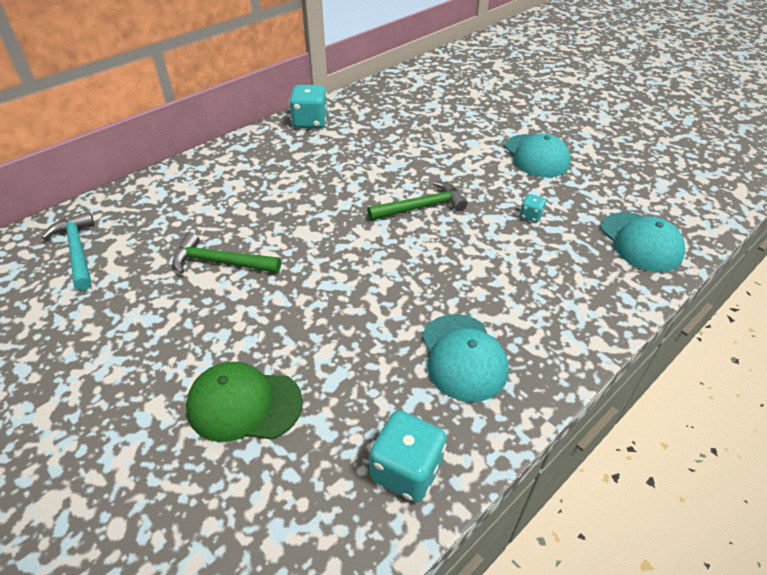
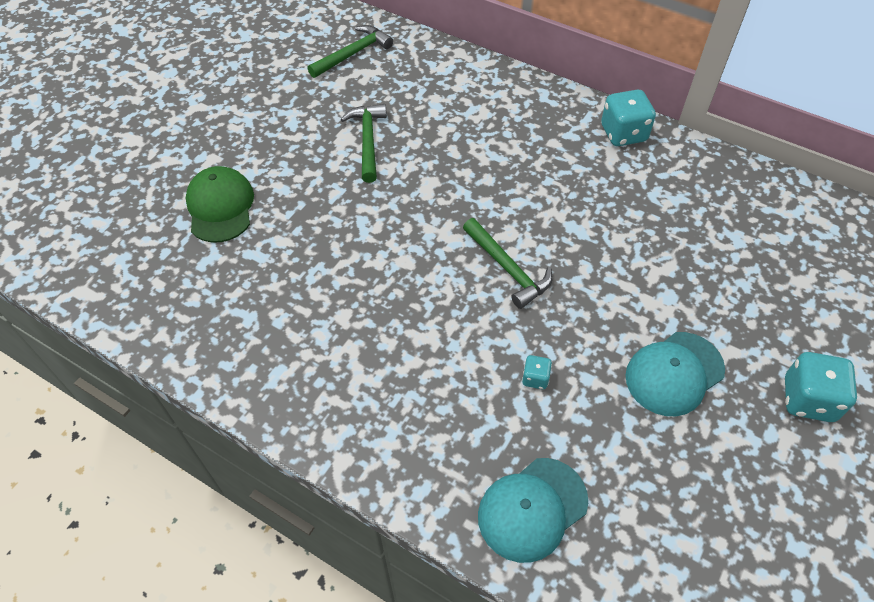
camera: 75 degrees right, 10 degrees up
turquoise hammer [41,211,95,291] -> green hammer [307,25,393,78]
turquoise dice [369,410,446,502] -> turquoise dice moved to [785,352,857,422]
turquoise cap [422,314,508,402] -> none

